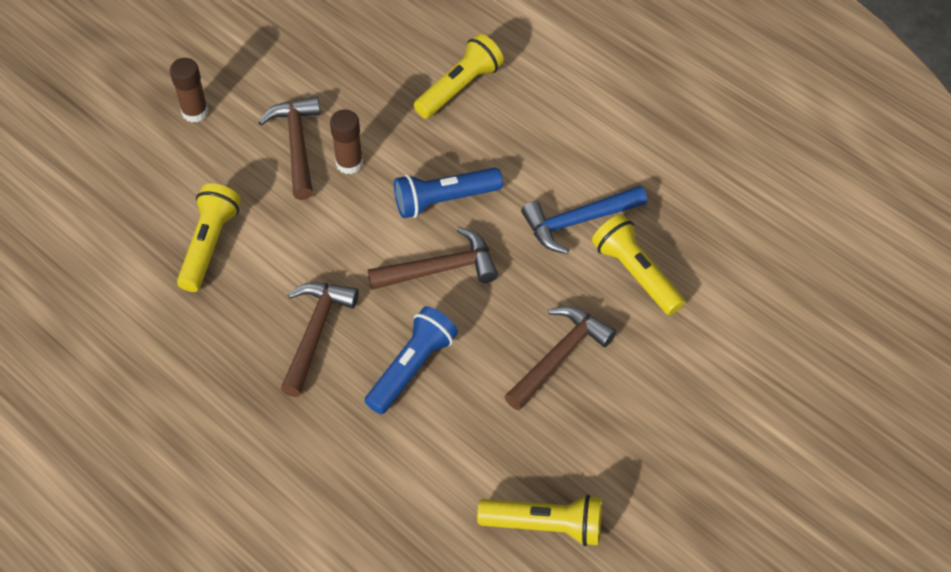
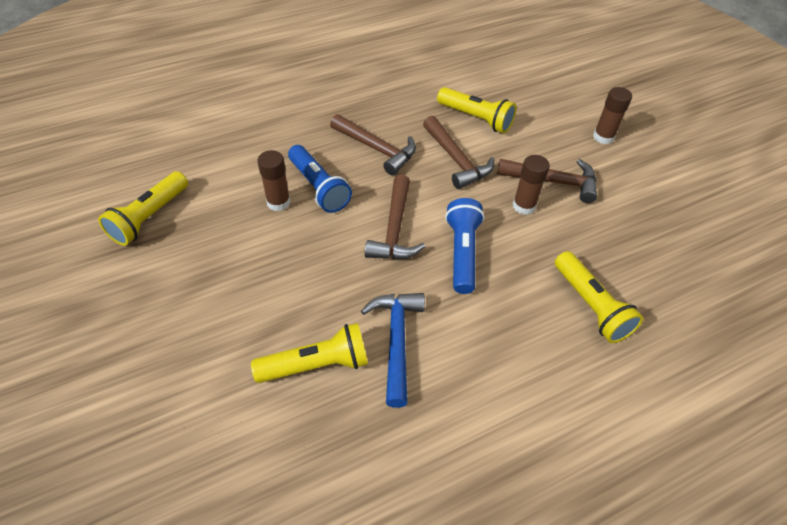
camera: 110 degrees right, 5 degrees down
brown hammer [504,306,616,410] -> brown hammer moved to [423,116,494,189]
none -> brown glue stick [257,150,291,211]

